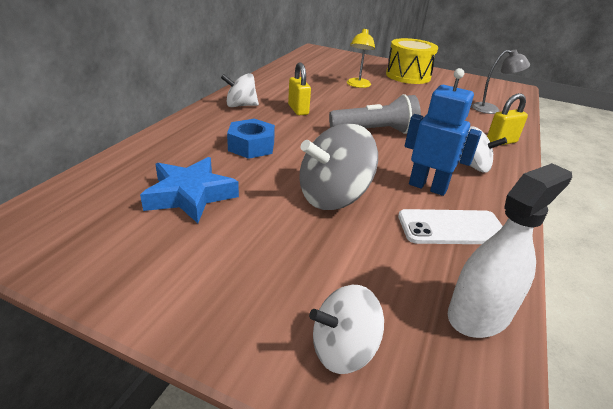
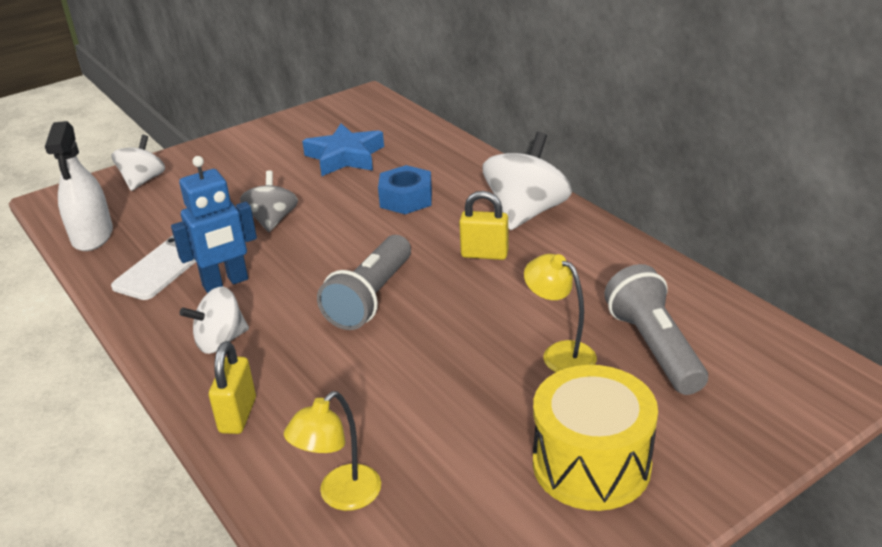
camera: 125 degrees right, 0 degrees up
white spinning top [221,73,259,107] -> white spinning top [483,132,572,230], size x1.60
grey spinning top [299,124,378,210] -> grey spinning top [240,170,298,232], size x0.63
grey lamp [472,50,530,114] -> yellow lamp [284,391,381,511]
none -> grey flashlight [604,264,708,395]

